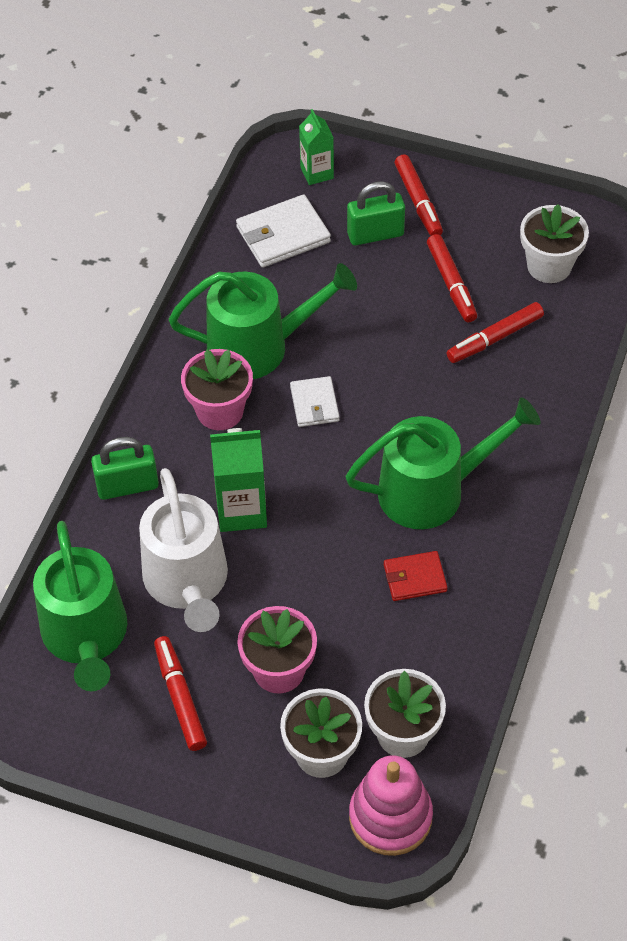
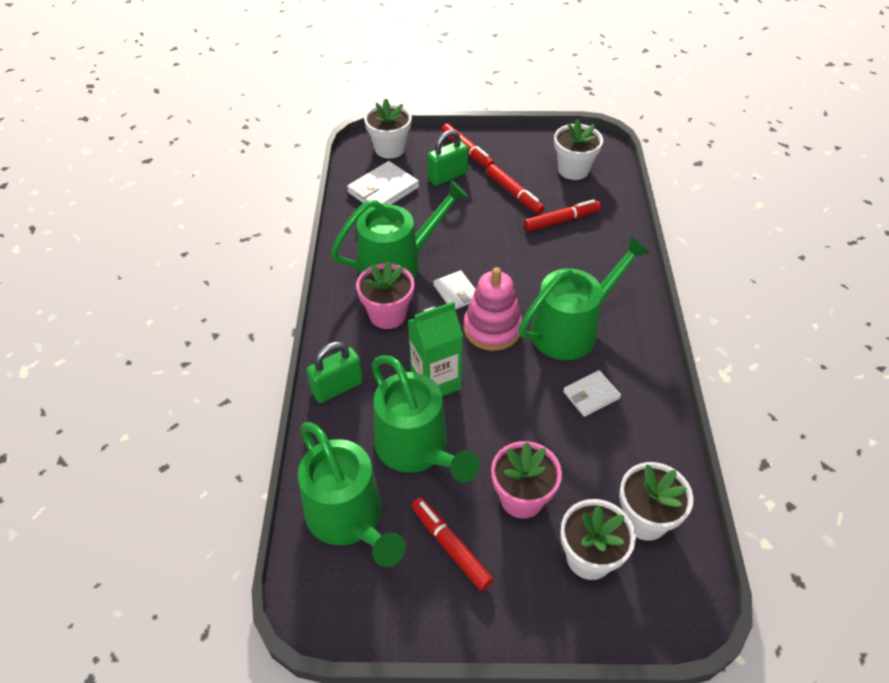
camera: 20 degrees left, 5 degrees down
white watering can [139,468,228,632] -> green watering can [371,355,480,483]
green carton [299,109,334,185] -> white flower pot [364,98,412,159]
pink stacking toy [349,756,433,856] -> pink stacking toy moved to [464,267,522,351]
red wallet [384,551,447,601] -> white wallet [563,370,621,417]
red marker [447,302,544,363] -> red marker turned 150 degrees counterclockwise [524,199,601,232]

